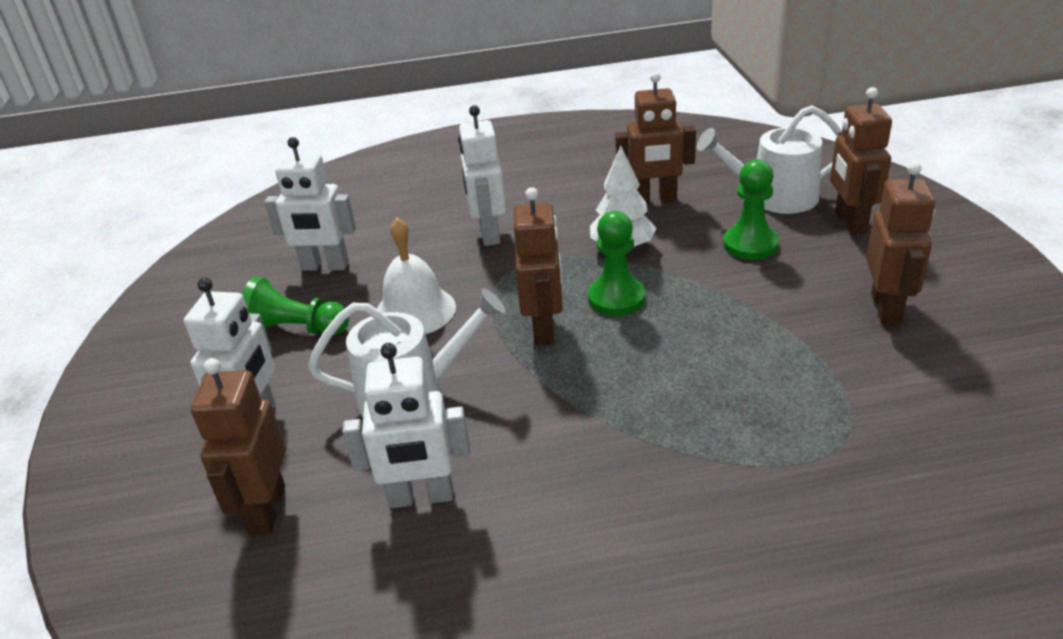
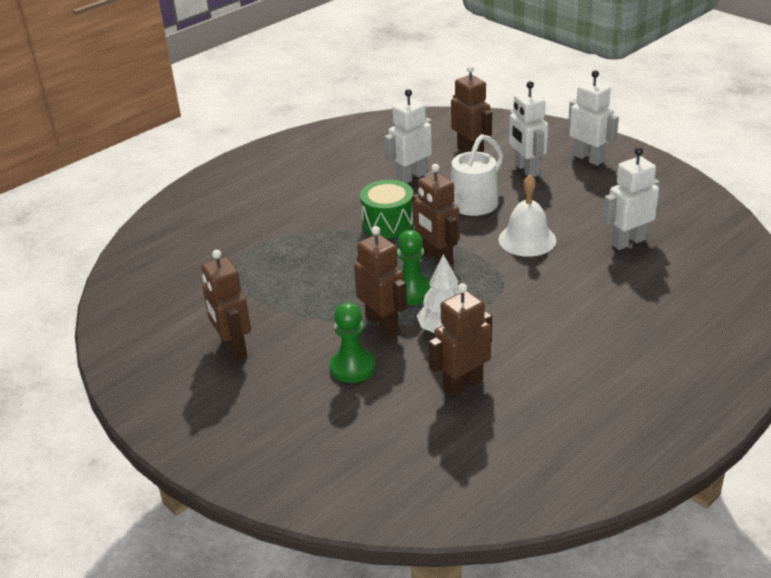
camera: 145 degrees right, 0 degrees up
green pawn [242,277,349,335] -> none
white robot [458,105,506,246] -> white robot moved to [568,70,619,166]
white watering can [697,105,842,214] -> none
brown robot [830,87,892,235] -> brown robot moved to [354,226,407,336]
none -> green drum [360,180,415,238]

